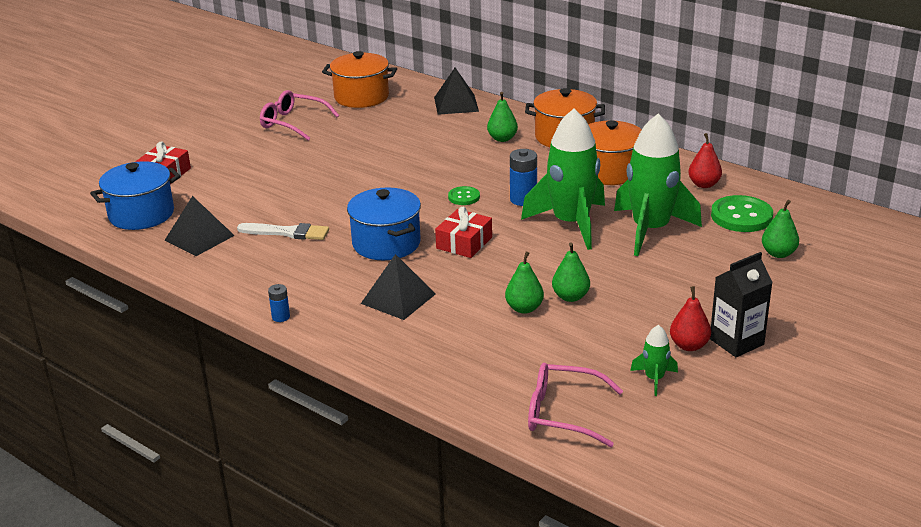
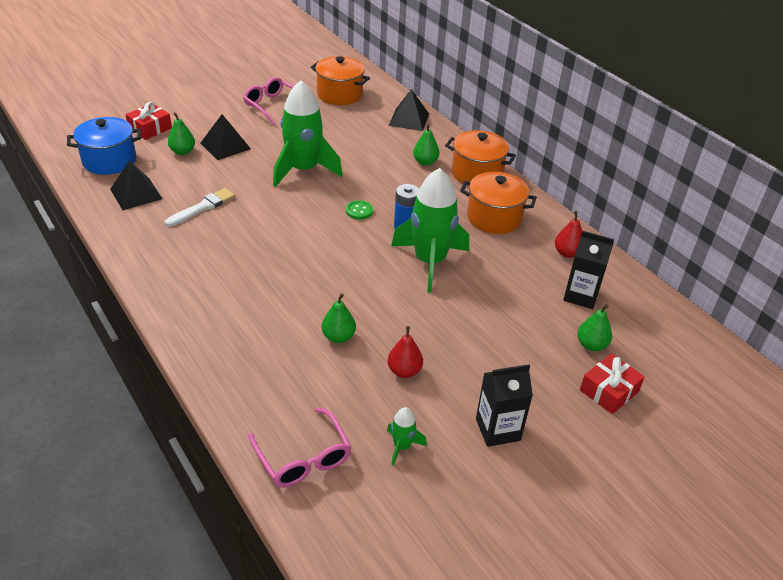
camera: 15 degrees right, 10 degrees up
white brush [237,223,329,240] -> white brush turned 75 degrees counterclockwise [165,188,235,227]
blue battery [268,284,290,322] -> none
blue pot [347,188,421,260] -> none
black pyramid [361,254,436,320] -> black pyramid moved to [201,114,251,160]
red gift [435,207,492,258] -> red gift moved to [580,354,645,414]
pink glasses [528,362,623,447] -> pink glasses turned 150 degrees counterclockwise [249,407,351,487]
green pear [552,242,590,302] -> green pear moved to [168,112,195,155]
green rocket [614,114,702,256] -> green rocket moved to [273,80,343,187]
red pear [670,286,711,351] -> red pear moved to [388,326,423,378]
green button [711,195,773,232] -> black carton [563,231,614,309]

